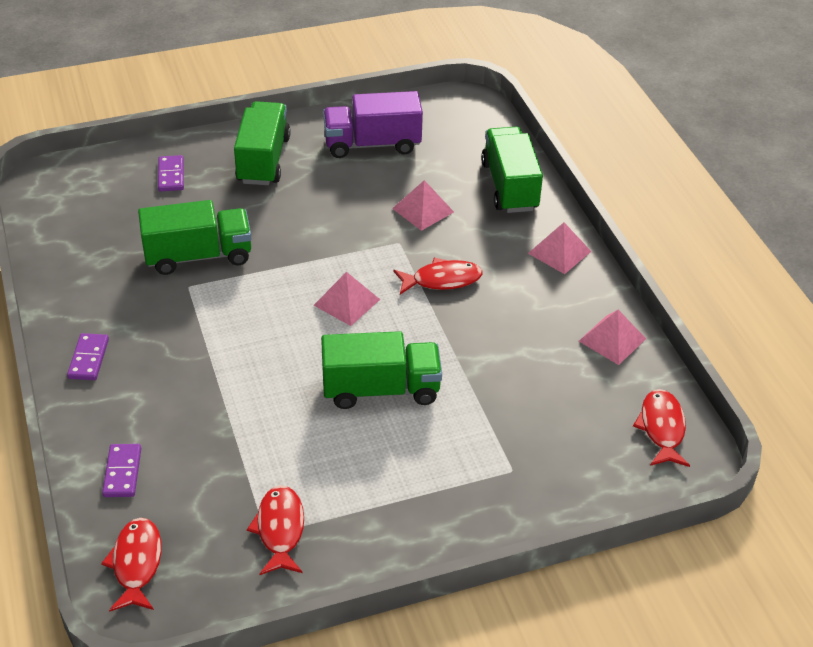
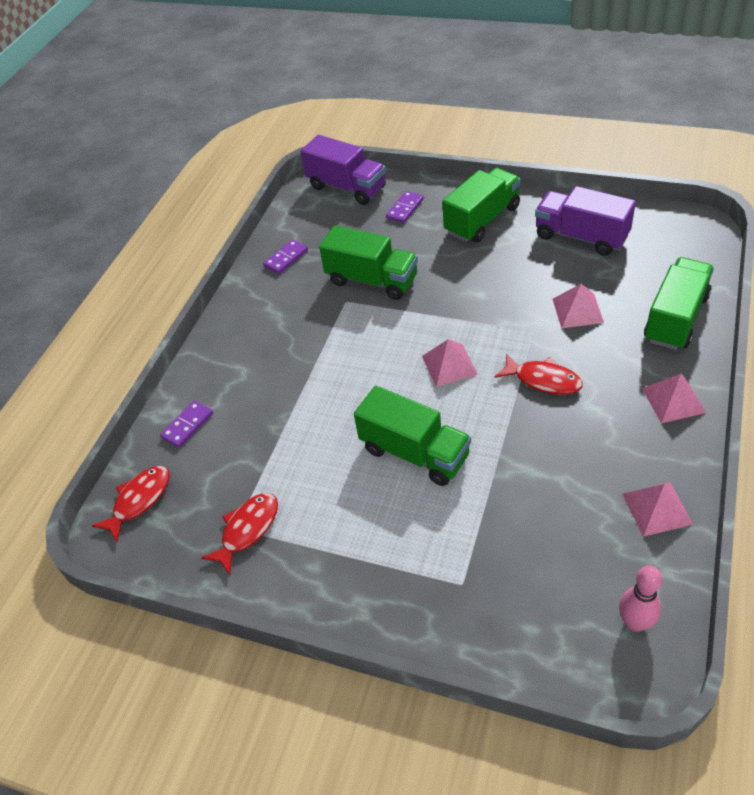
camera: 45 degrees right, 5 degrees up
purple domino [67,333,109,380] -> purple domino moved to [263,240,308,274]
red fish [633,389,690,467] -> pink bowling pin [619,566,663,632]
none -> purple truck [301,135,386,205]

